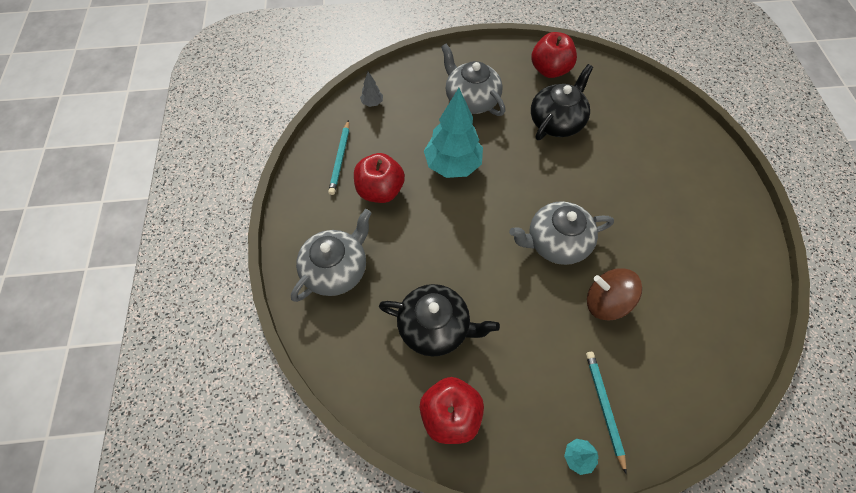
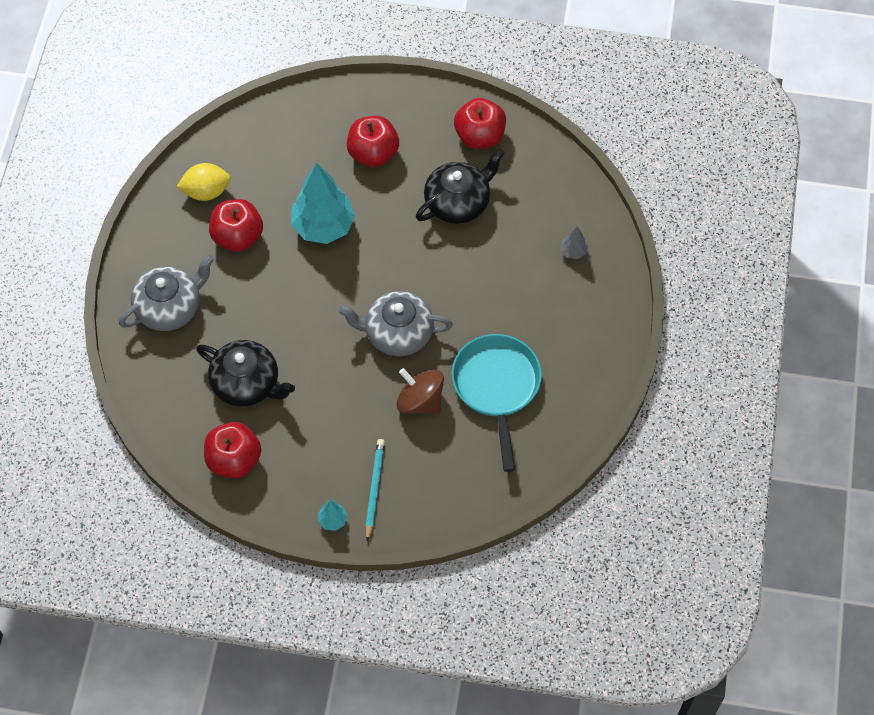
camera: 15 degrees right, 0 degrees up
turquoise pencil [328,120,349,195] -> yellow lemon [176,163,231,201]
grey tree [360,72,383,107] -> grey tree moved to [560,226,588,259]
grey teapot [441,44,505,116] -> red apple [347,116,399,167]
none -> turquoise pan [452,334,542,472]

